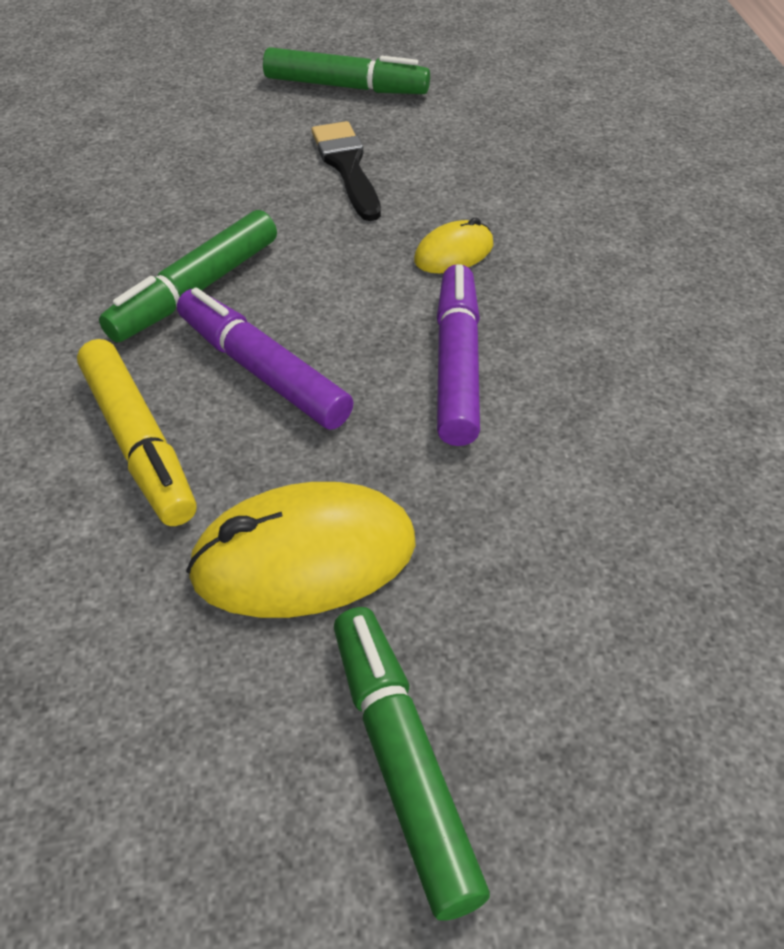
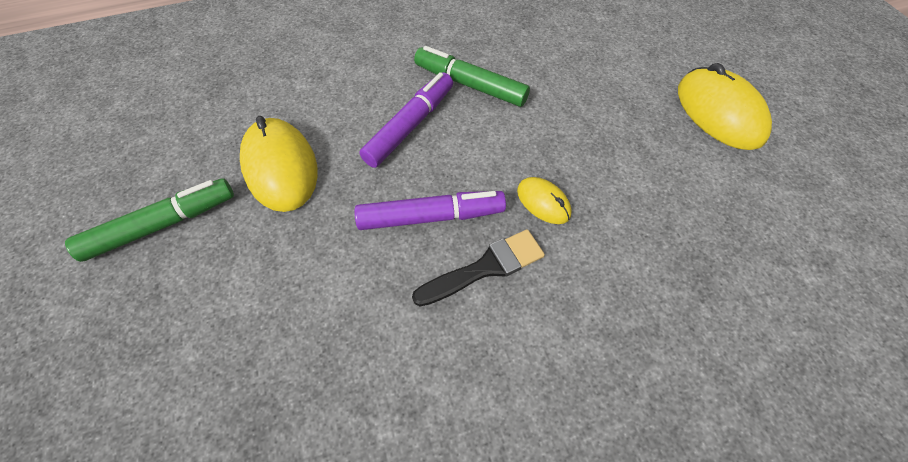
camera: 80 degrees right, 10 degrees up
yellow marker [77,339,197,526] -> none
green marker [263,47,430,94] -> yellow mouse [678,63,772,150]
black brush [312,121,381,221] -> black brush moved to [412,229,545,306]

